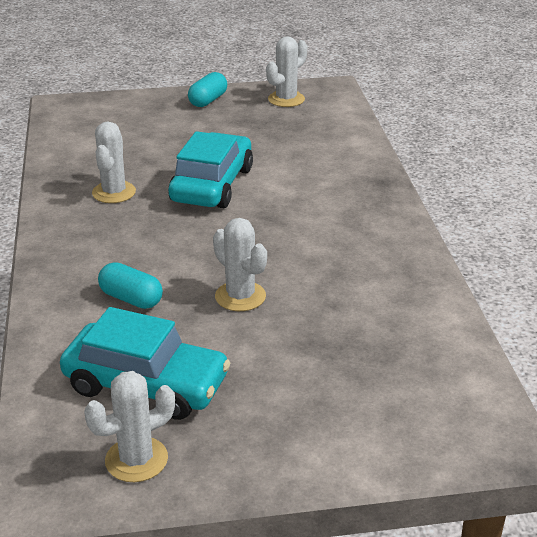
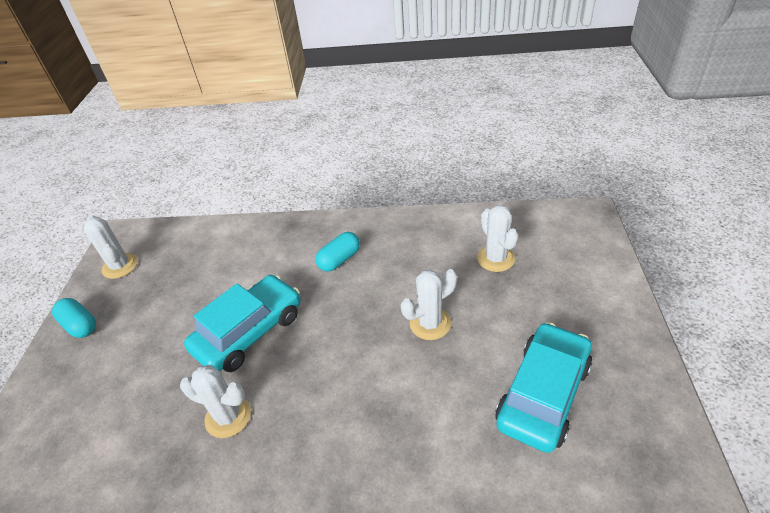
camera: 75 degrees left, 10 degrees up
white cactus [84,371,175,482] -> white cactus moved to [477,205,519,272]
turquoise capsule [98,262,163,309] -> turquoise capsule moved to [316,232,360,271]
turquoise car [168,131,253,208] -> turquoise car turned 105 degrees clockwise [184,274,301,372]

